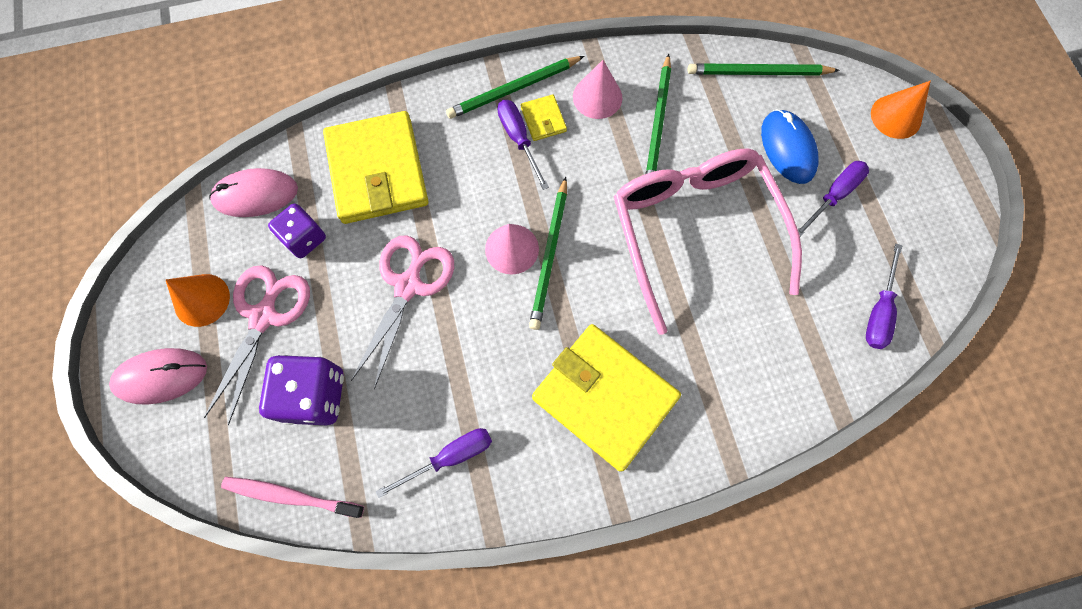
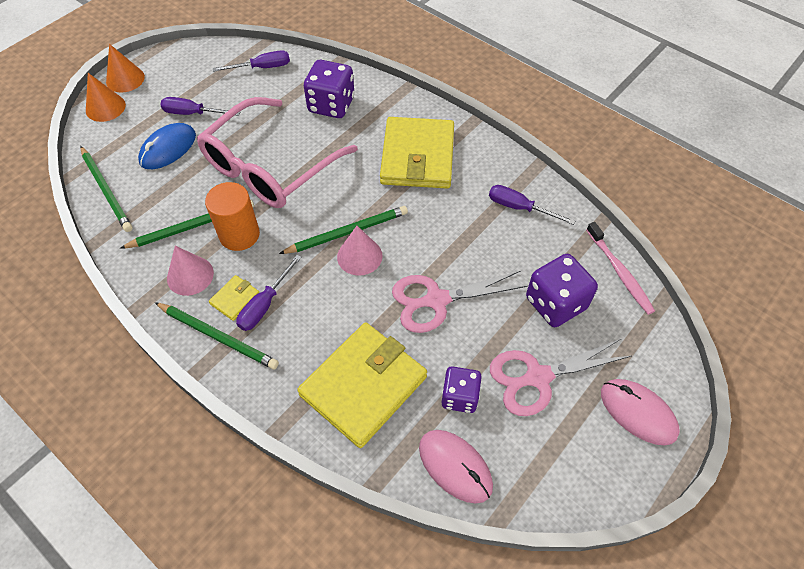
camera: 125 degrees left, 15 degrees down
orange cone [166,274,230,327] -> orange cone moved to [106,44,145,92]
none -> orange cylinder [205,182,260,251]
none -> purple dice [304,60,354,118]

